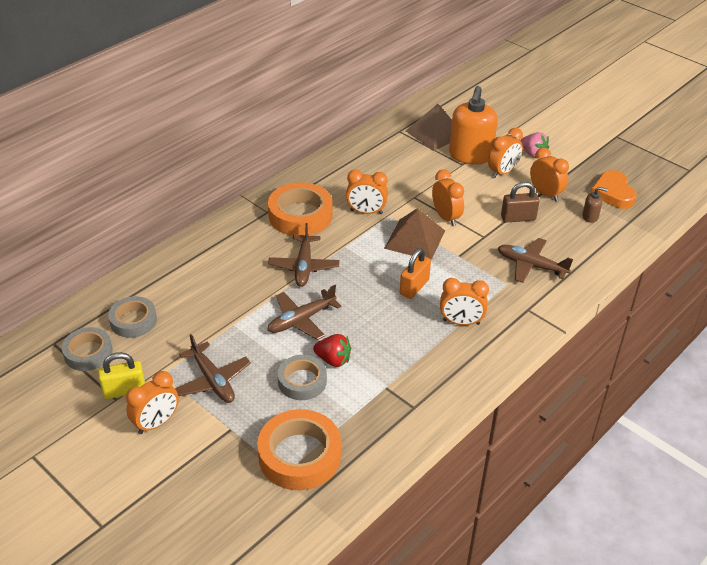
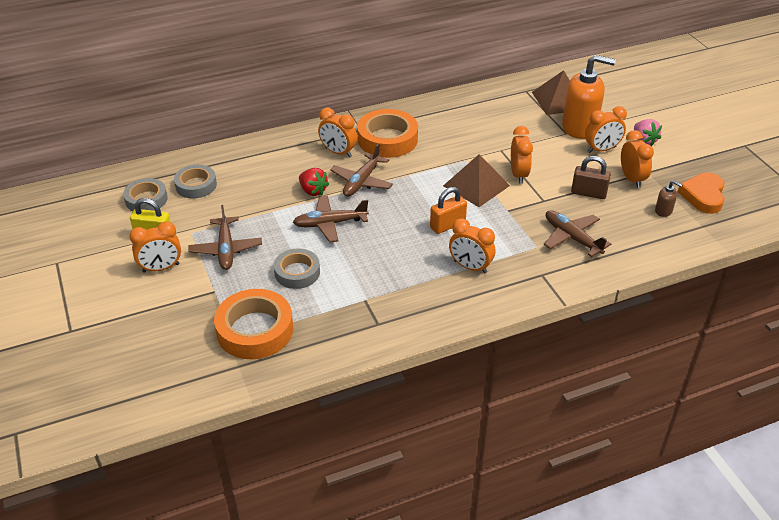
camera: 25 degrees right, 0 degrees up
red strawberry [313,334,351,367] -> red strawberry moved to [299,168,329,196]
orange clock [346,169,388,214] -> orange clock moved to [318,107,357,157]
orange soap dispenser [449,86,498,165] -> orange soap dispenser turned 120 degrees counterclockwise [562,55,616,139]

